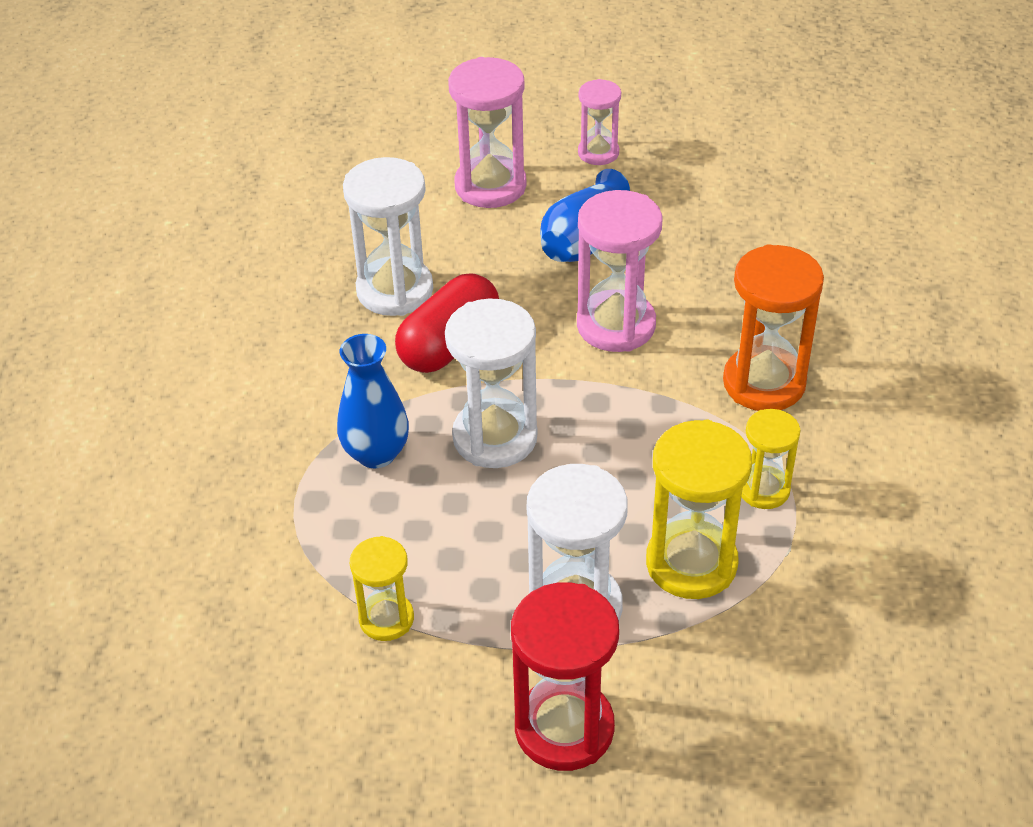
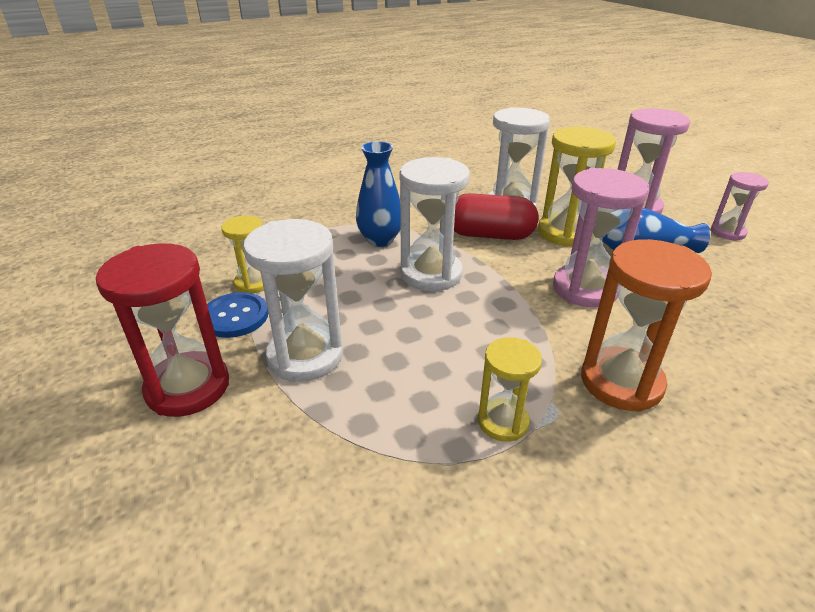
camera: 60 degrees right, 10 degrees down
yellow hourglass [646,420,752,599] -> yellow hourglass moved to [538,127,616,247]
none -> blue button [207,292,268,338]

